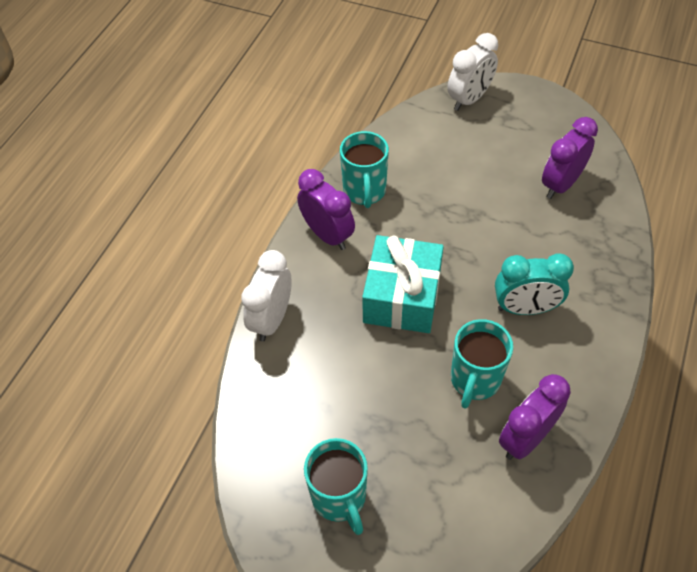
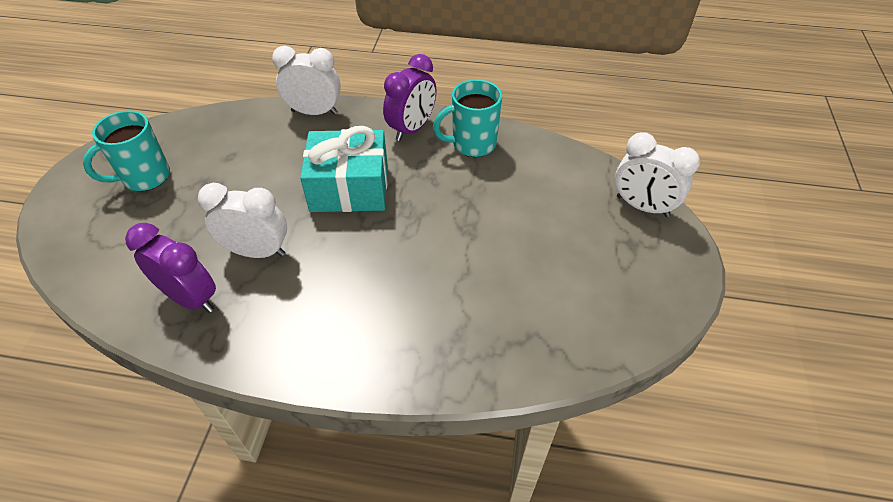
camera: 75 degrees right, 5 degrees down
turquoise mug [451,319,513,408] -> white clock [198,183,287,258]
turquoise clock [495,253,574,315] -> none
purple clock [542,117,598,199] -> none

